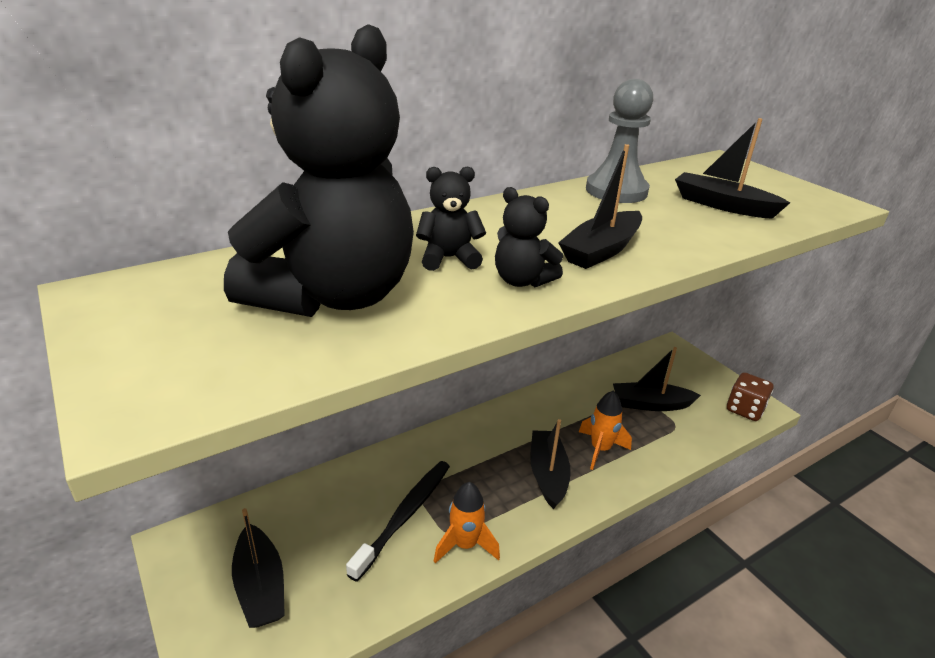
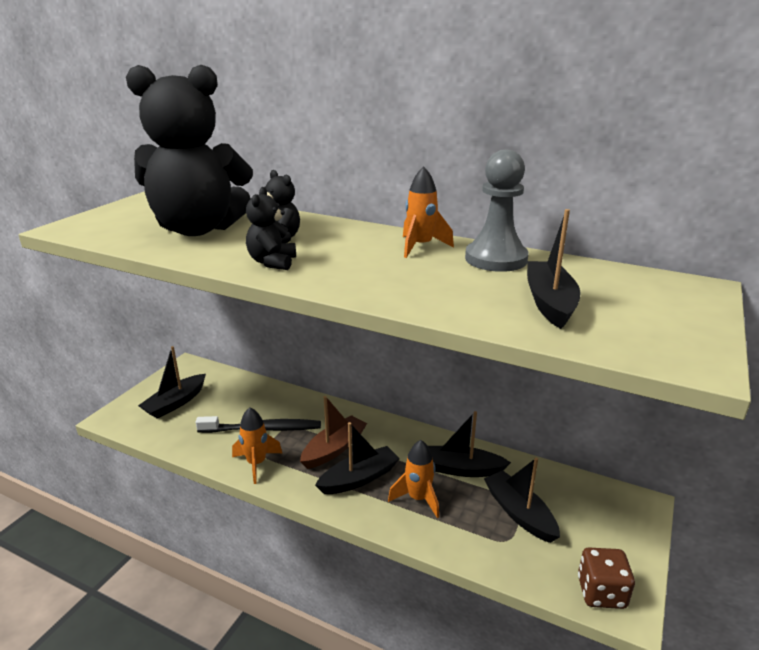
camera: 60 degrees right, 5 degrees down
black boat [558,144,642,269] -> black boat moved to [428,411,511,477]
none -> brown boat [300,396,367,469]
none -> orange rocket [403,166,454,258]

